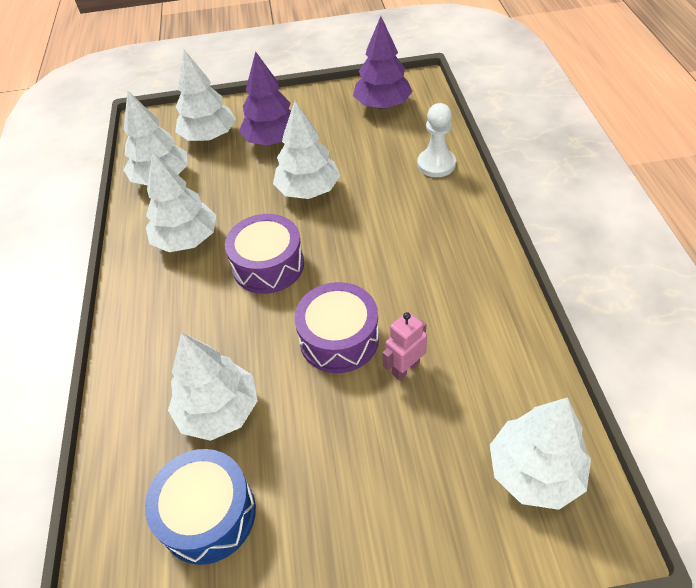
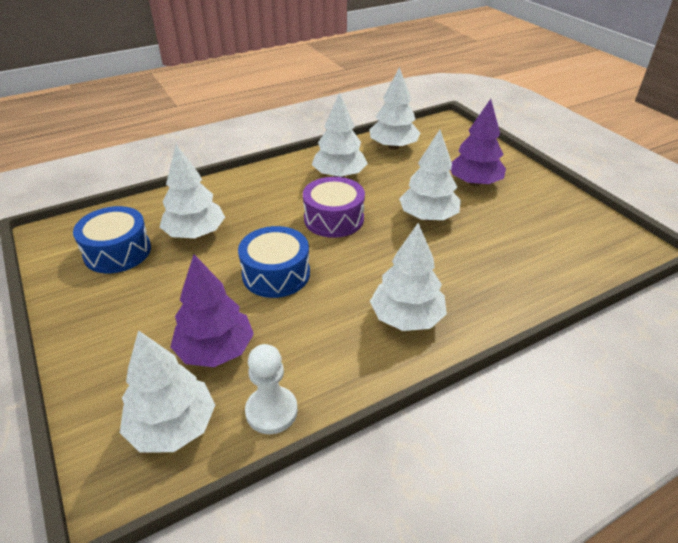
camera: 65 degrees right, 10 degrees down
white tree [175,50,236,141] -> white tree moved to [370,223,447,331]
purple drum [294,282,379,373] -> blue drum [238,226,310,298]
purple tree [353,16,413,109] -> purple tree moved to [171,254,254,367]
pink robot [382,312,427,381] -> none
white pawn [417,103,456,177] -> white pawn moved to [245,344,298,434]

